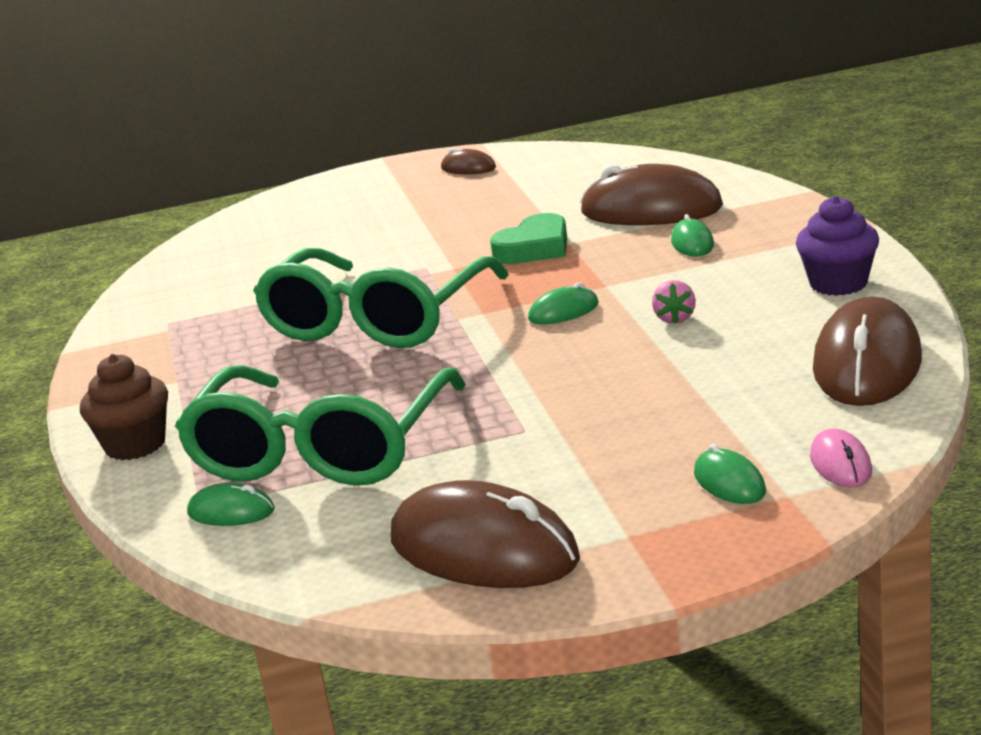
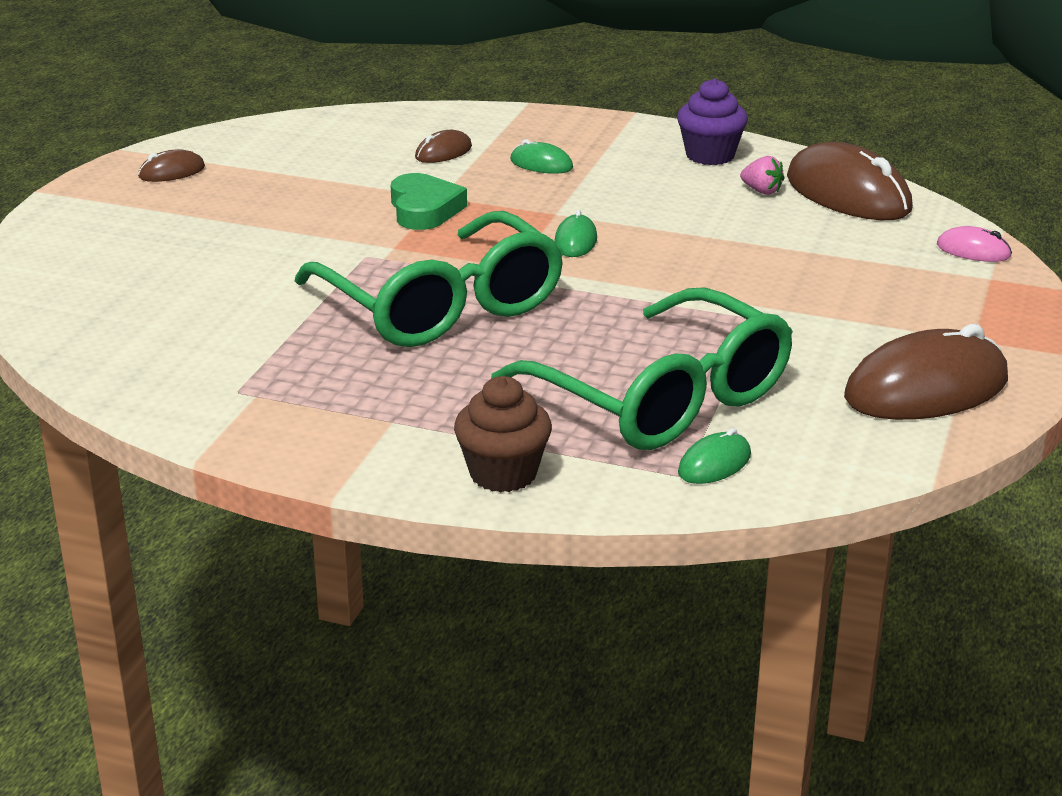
camera: 60 degrees left, 5 degrees up
brown mouse [580,164,723,225] -> brown mouse [415,130,472,163], size x0.47
pink strawberry [652,280,696,324] -> pink strawberry moved to [740,156,784,195]
green mouse [694,444,766,504] -> none

